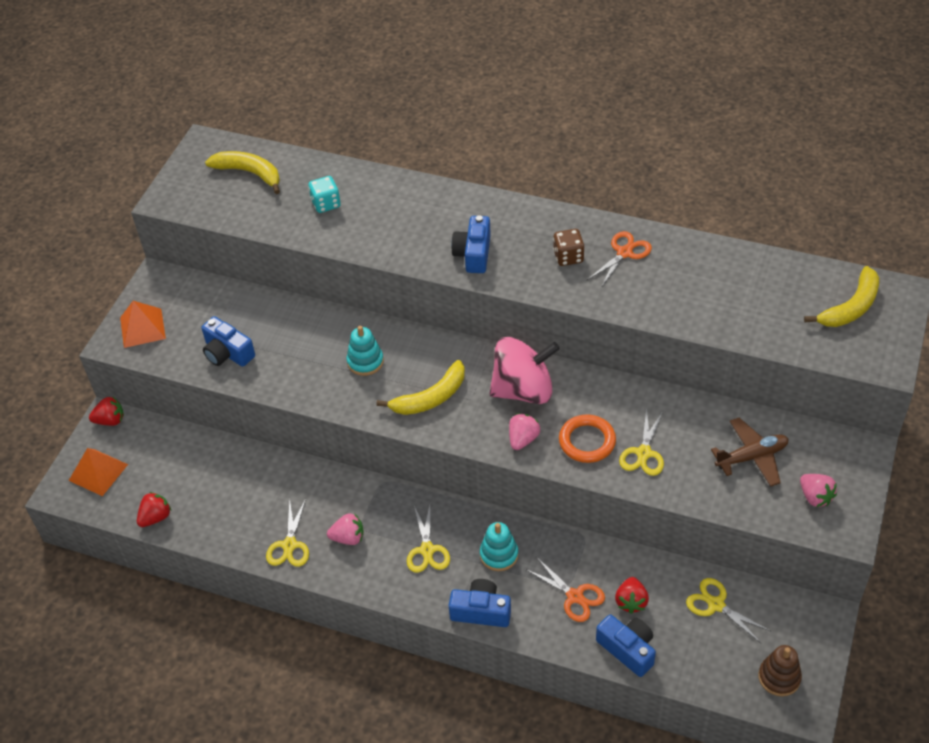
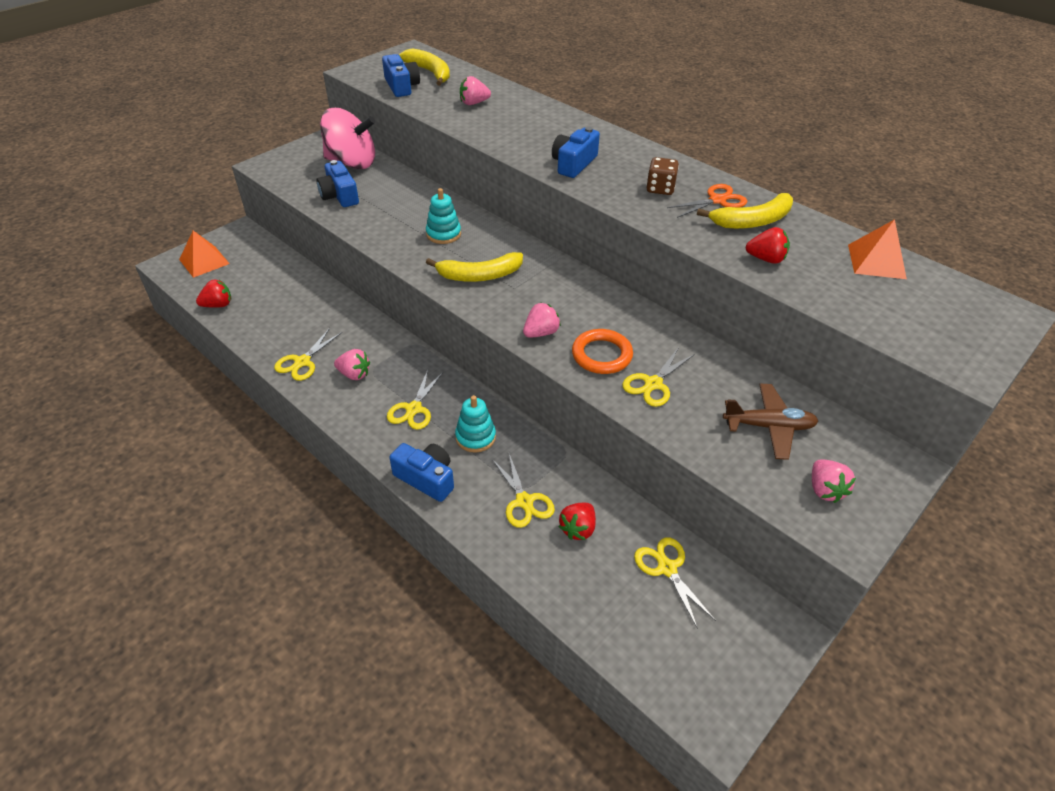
camera: 20 degrees right, 5 degrees down
red strawberry [89,397,124,426] -> red strawberry moved to [746,227,790,264]
orange pyramid [120,301,166,348] -> orange pyramid moved to [848,219,907,279]
turquoise dice [308,176,341,213] -> pink strawberry [460,76,491,105]
pink spinning top [489,337,560,404] -> pink spinning top moved to [320,108,375,169]
orange scissors [525,558,605,622] -> yellow scissors [492,454,555,528]
blue camera [596,614,656,677] -> blue camera moved to [382,54,420,97]
brown stacking toy [759,645,802,697] -> none
yellow banana [804,266,879,327] -> yellow banana moved to [697,193,793,229]

